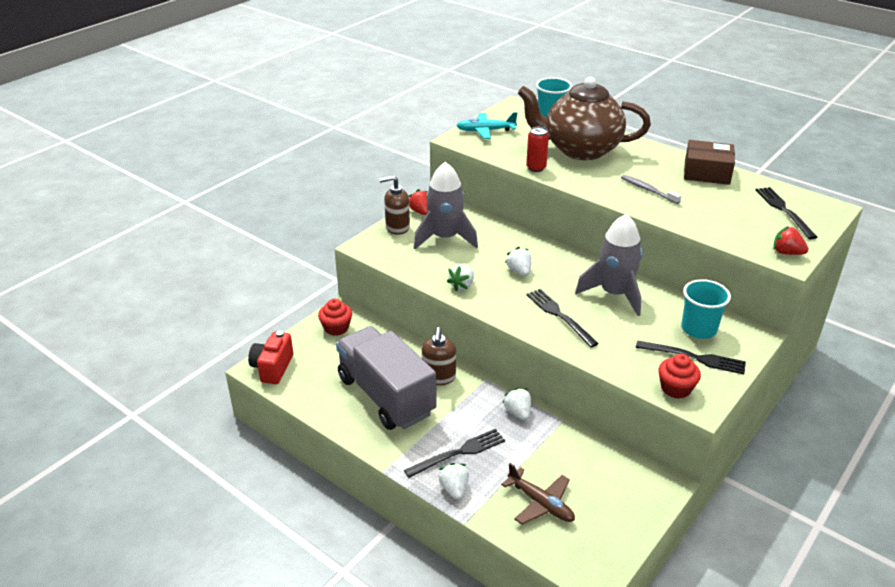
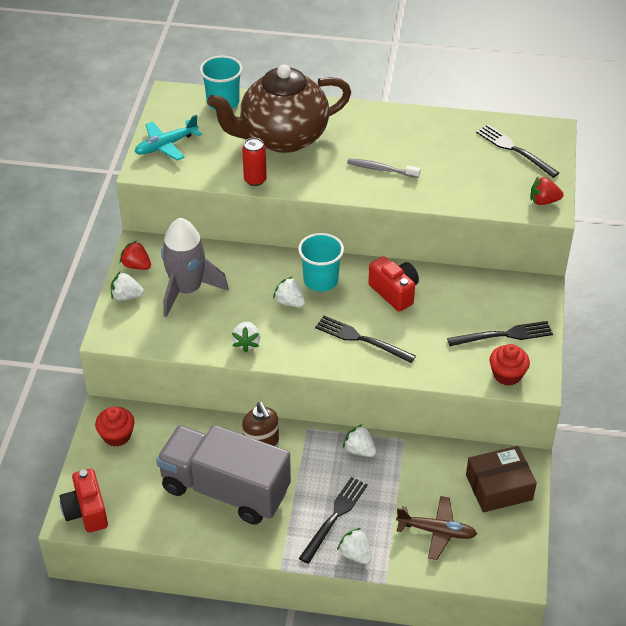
camera: 30 degrees left, 10 degrees up
brown soap dispenser [379,175,410,235] -> white strawberry [111,272,144,301]
grey rocket [575,214,643,316] -> red camera [368,256,419,312]
turquoise cup [681,279,731,339] -> turquoise cup moved to [298,233,344,292]
brown box [684,140,735,185] -> brown box moved to [466,446,537,512]

